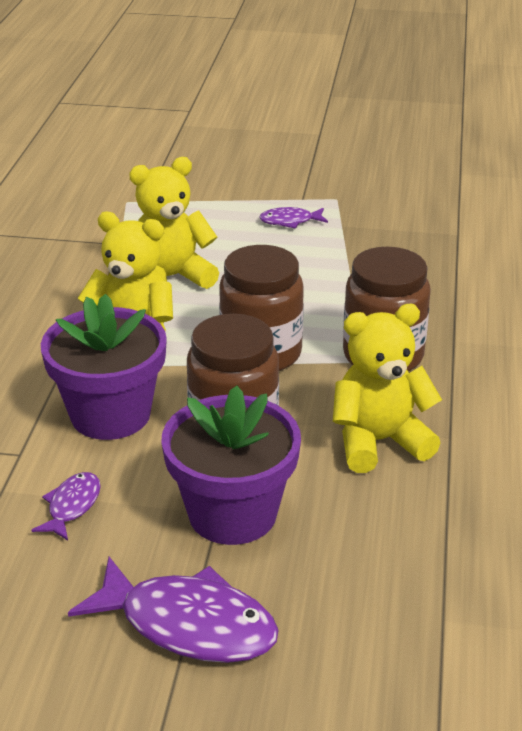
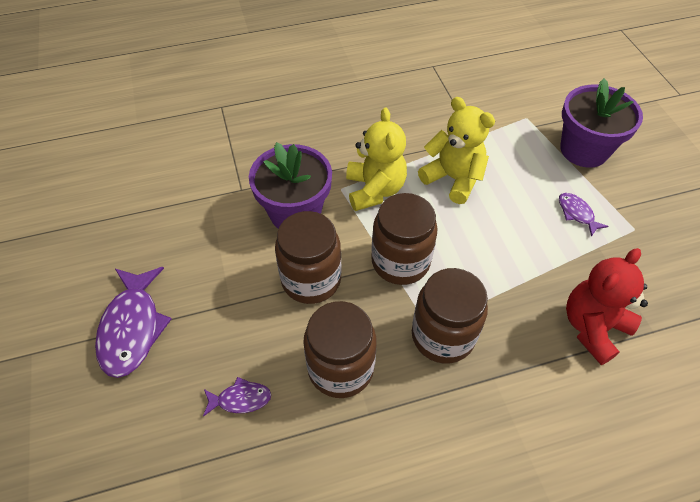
camera: 65 degrees right, 20 degrees up
purple fish [31,472,101,540] -> purple fish moved to [203,377,271,417]
purple flower pot [161,386,301,545] -> purple flower pot moved to [560,78,643,168]
yellow teddy bear [333,304,442,473] -> brown jar [303,301,376,398]
none -> red teddy bear [566,248,648,365]

